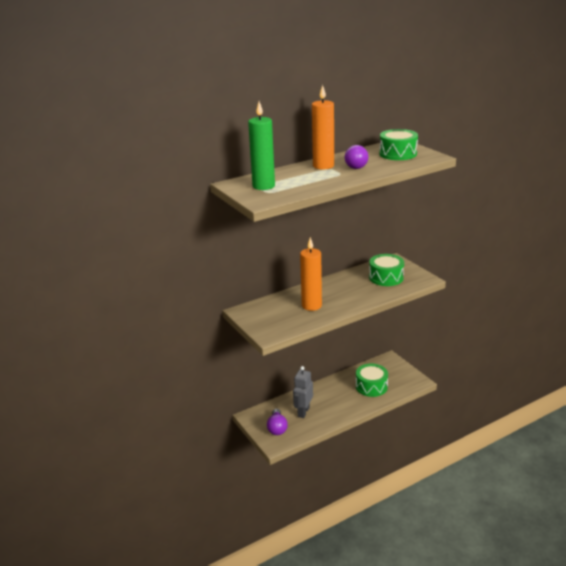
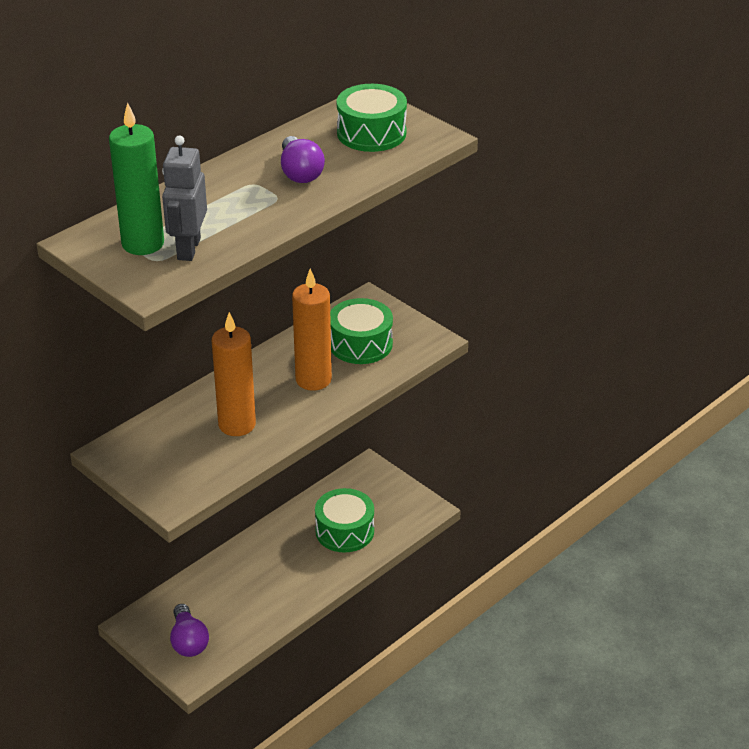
camera: 15 degrees left, 10 degrees up
grey robot [293,366,313,418] -> grey robot moved to [162,135,207,261]
orange candle [312,85,334,169] -> orange candle moved to [292,269,332,391]

